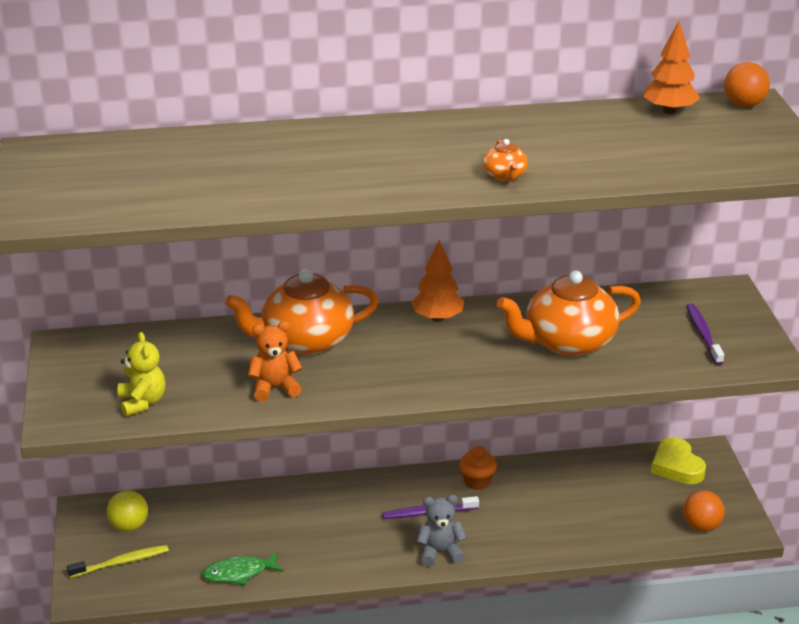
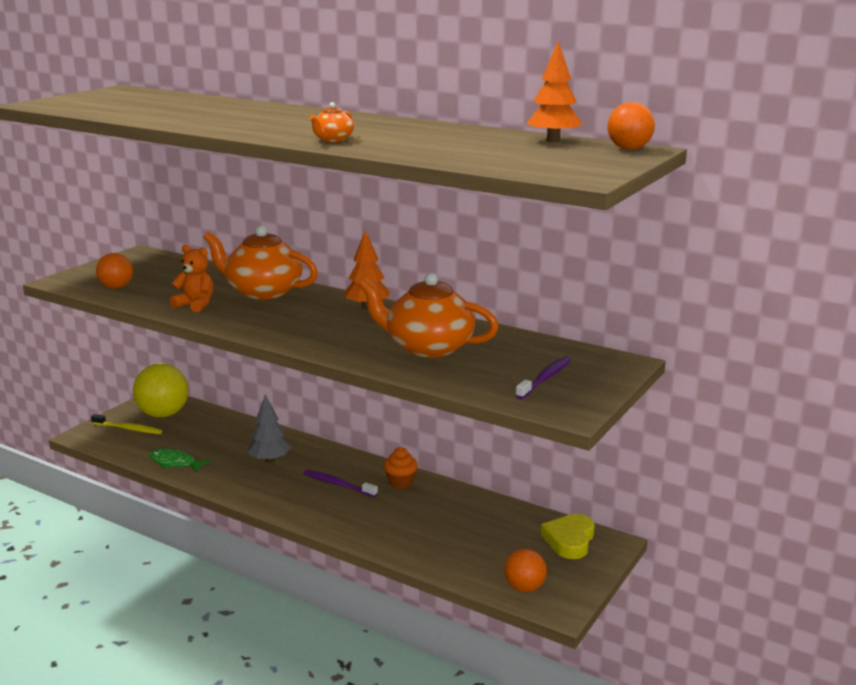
camera: 40 degrees right, 10 degrees down
yellow ball [107,490,148,532] -> yellow ball [133,364,188,417], size x1.71
yellow teddy bear [117,332,165,417] -> orange ball [96,253,133,289]
grey teddy bear [417,495,467,566] -> none
none -> grey tree [248,394,291,463]

